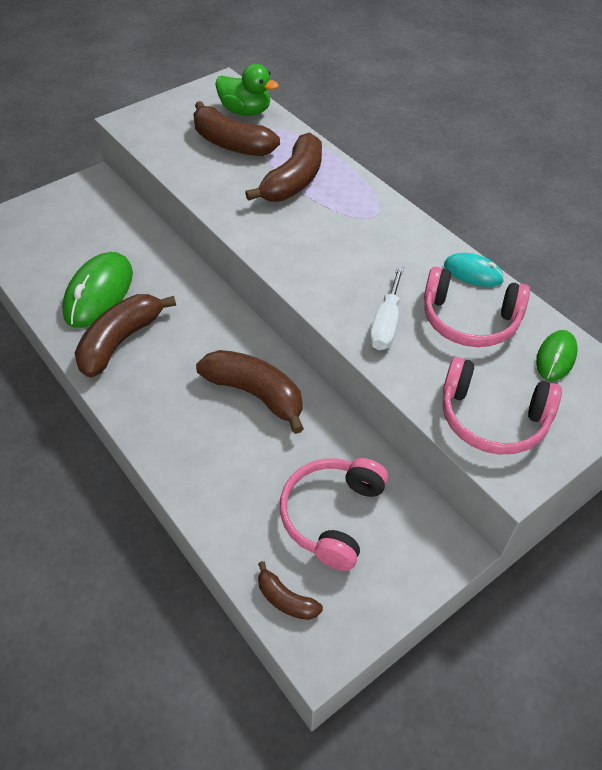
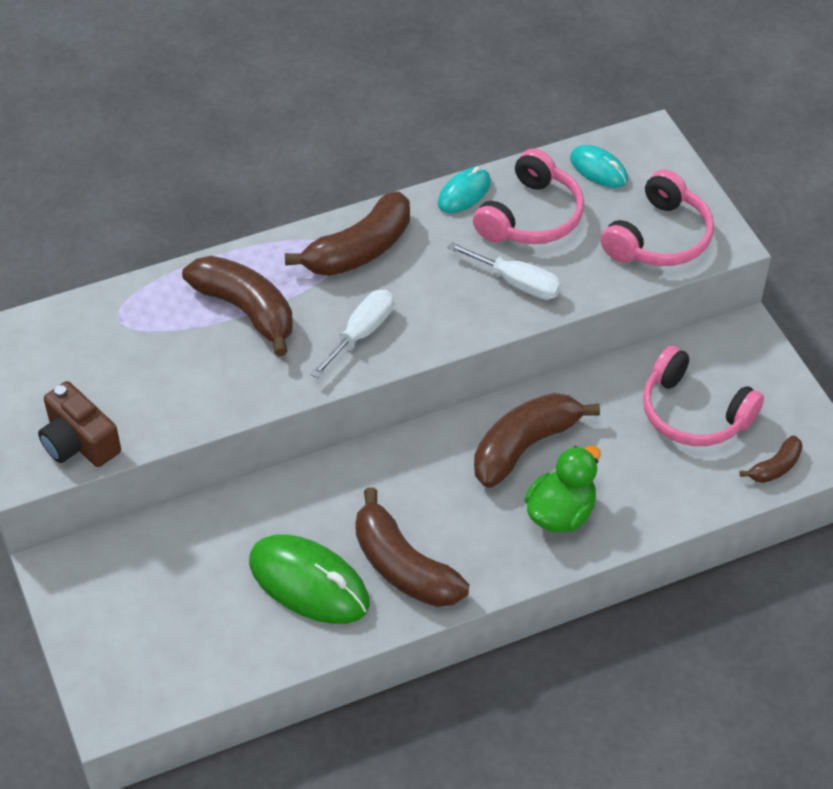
camera: 75 degrees left, 0 degrees up
brown banana [193,101,280,156] -> brown banana moved to [285,191,410,276]
green duck [215,64,279,116] -> green duck moved to [524,446,601,533]
green mouse [536,330,578,381] -> turquoise mouse [570,145,628,188]
none -> brown camera [38,381,121,467]
none -> white screwdriver [310,290,394,378]

